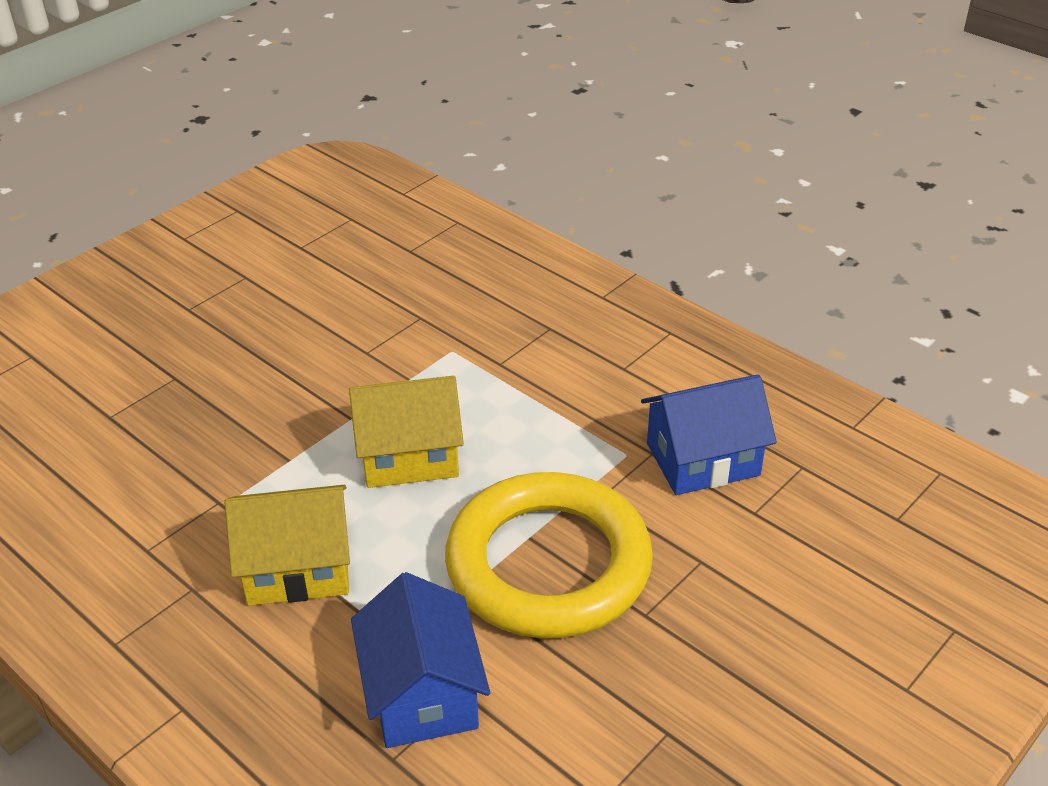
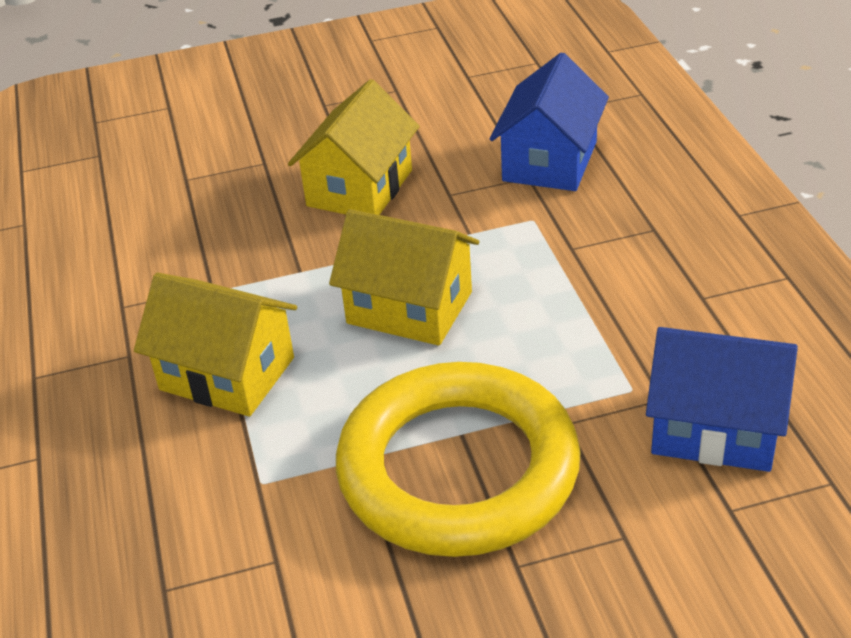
camera: 35 degrees right, 0 degrees up
blue house [351,572,490,748] -> blue house moved to [489,53,609,191]
none -> yellow house [288,79,420,215]

